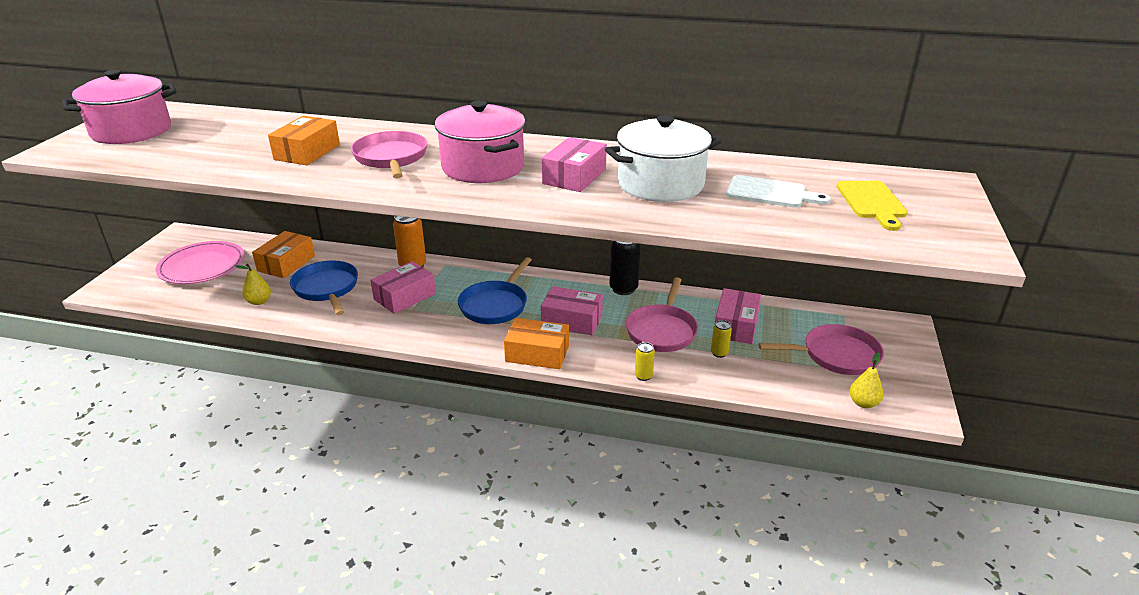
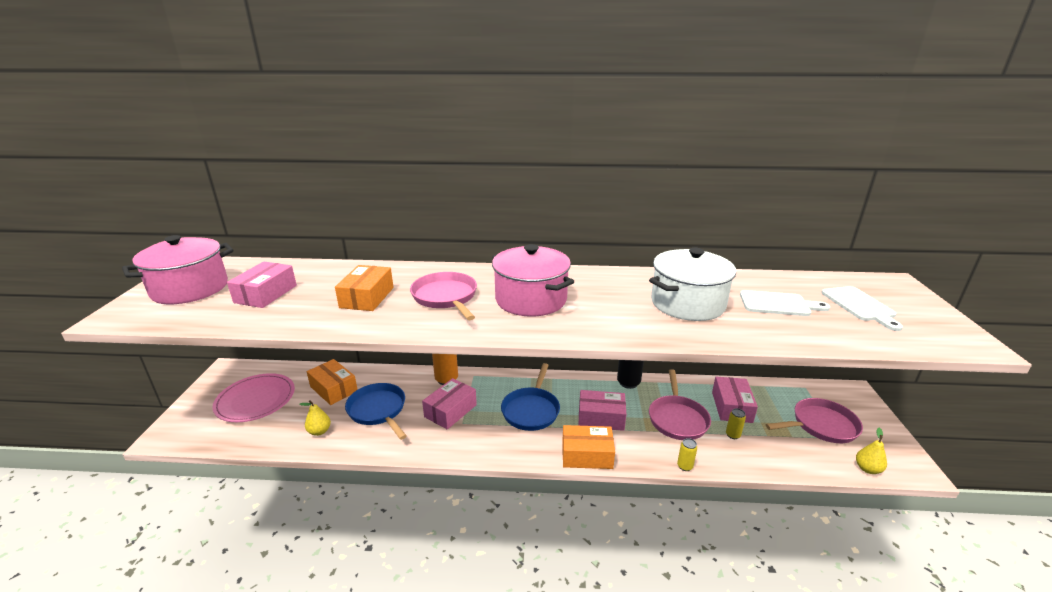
camera: 10 degrees left, 5 degrees down
orange box [252,231,315,278] -> orange box turned 60 degrees counterclockwise [307,359,358,405]
pink box [542,137,607,192] -> pink box moved to [227,262,297,308]
yellow cutting board [836,181,908,231] -> white cutting board [821,286,903,331]

